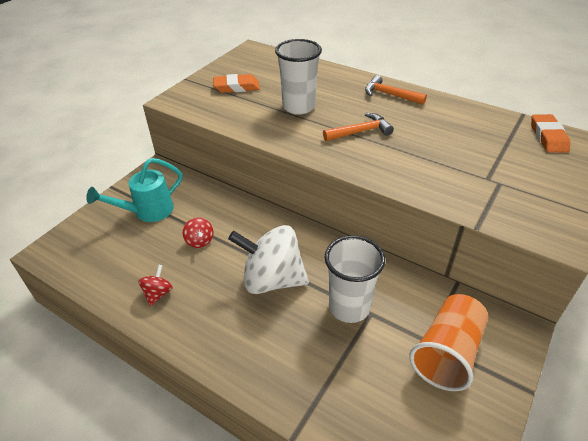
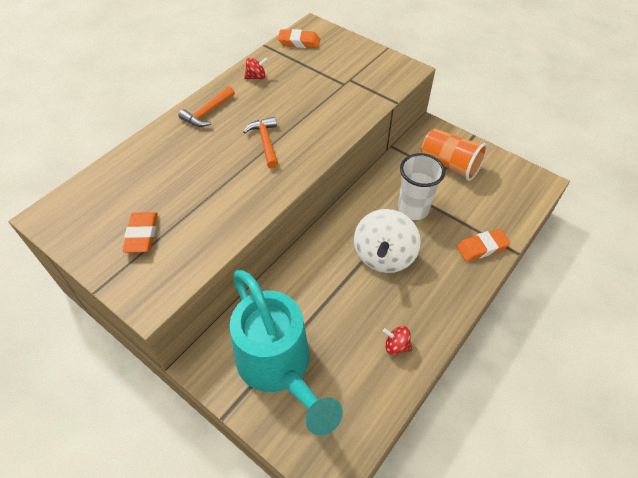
camera: 85 degrees left, 10 degrees up
turquoise watering can [86,158,183,222] -> turquoise watering can [230,270,343,436], size x1.75
red spinning top [183,217,214,248] -> red spinning top moved to [244,57,268,79]
white cup [275,39,322,115] -> none
none -> orange eraser [457,229,510,261]

